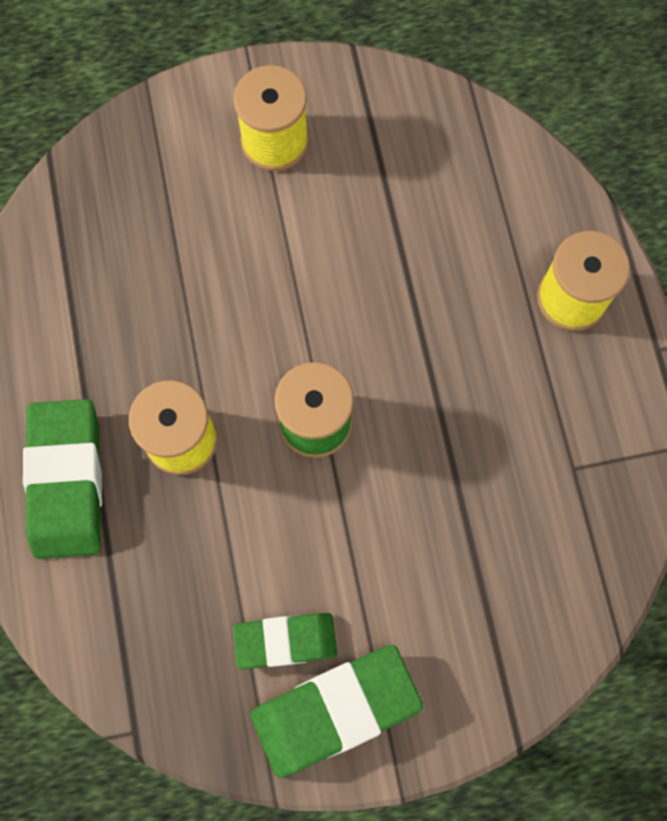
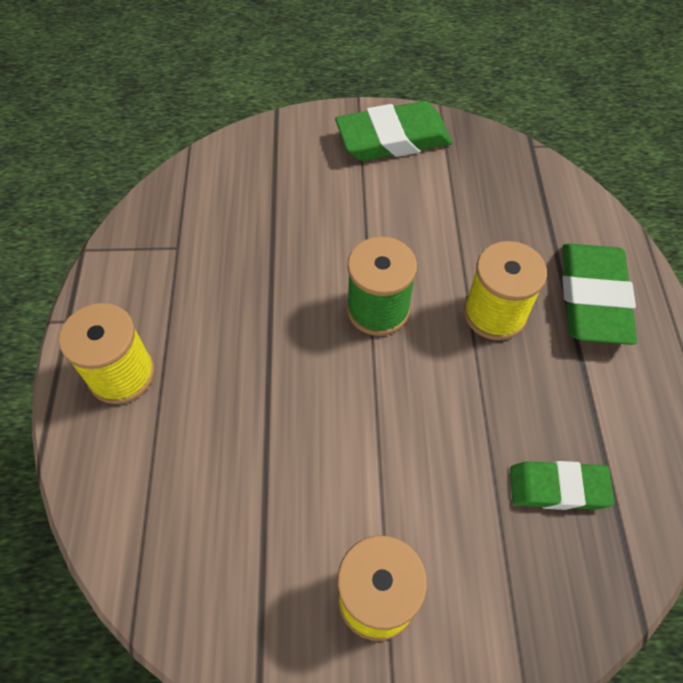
camera: 170 degrees left, 15 degrees down
green eraser [233,613,337,669] -> green eraser moved to [510,461,614,510]

